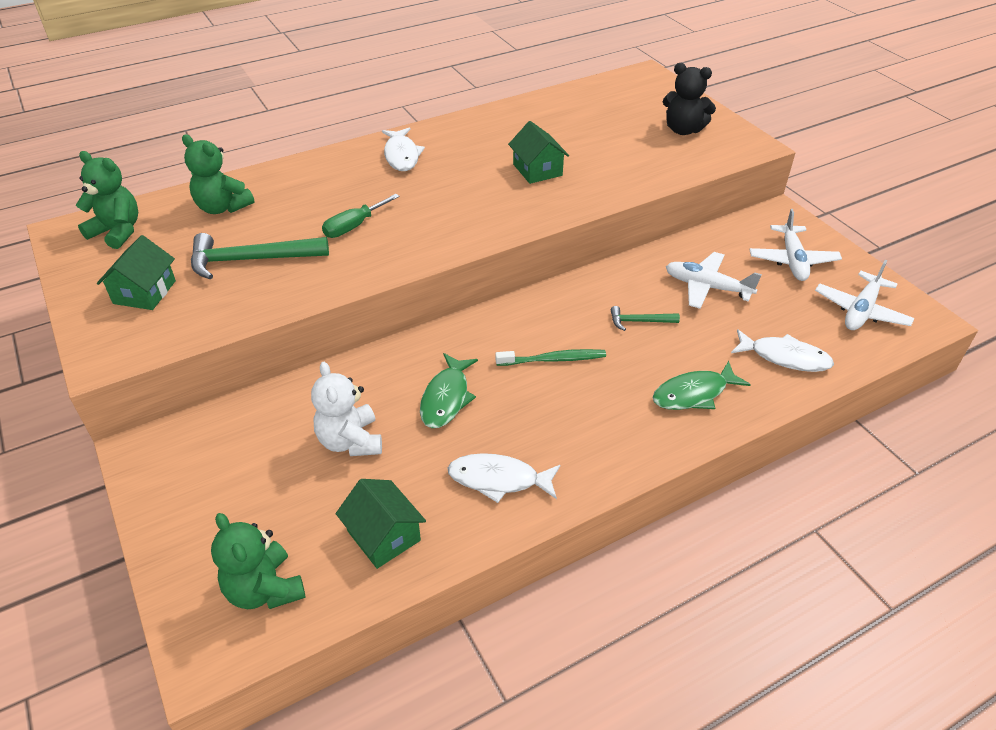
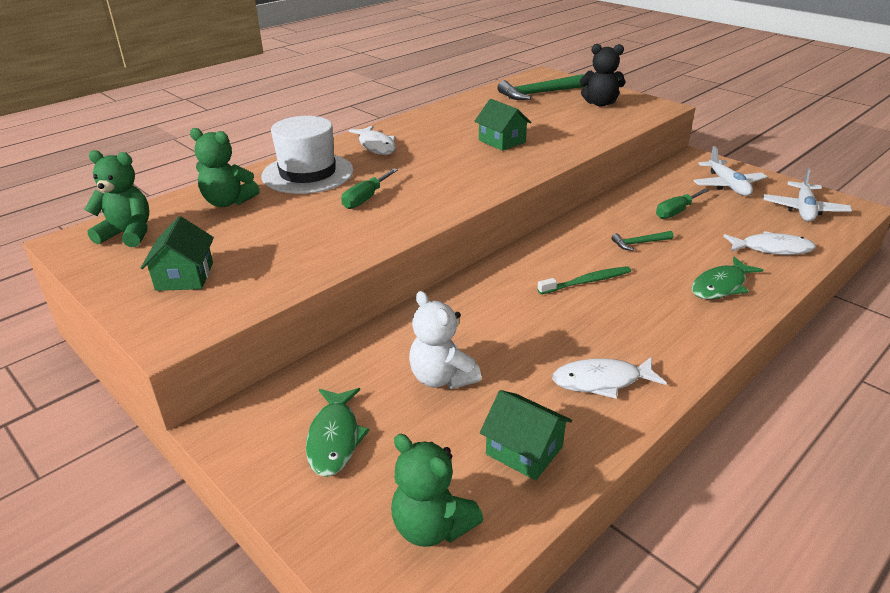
camera: 15 degrees left, 10 degrees down
green hammer [191,233,329,279] -> green hammer moved to [497,74,585,100]
green fish [420,353,478,428] -> green fish moved to [306,388,370,477]
white plane [666,252,762,309] -> green screwdriver [656,189,709,219]
none -> white hat [262,116,354,194]

